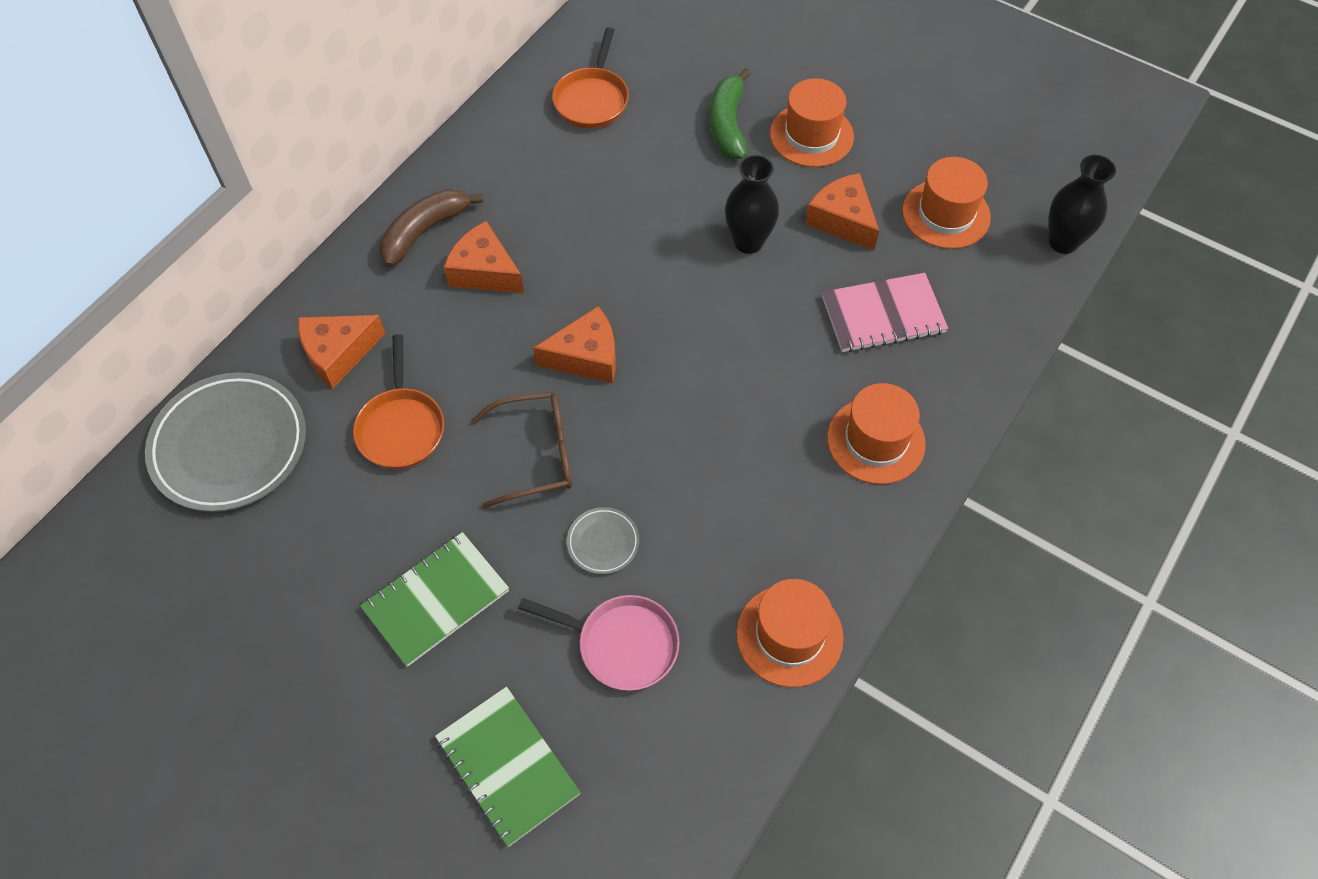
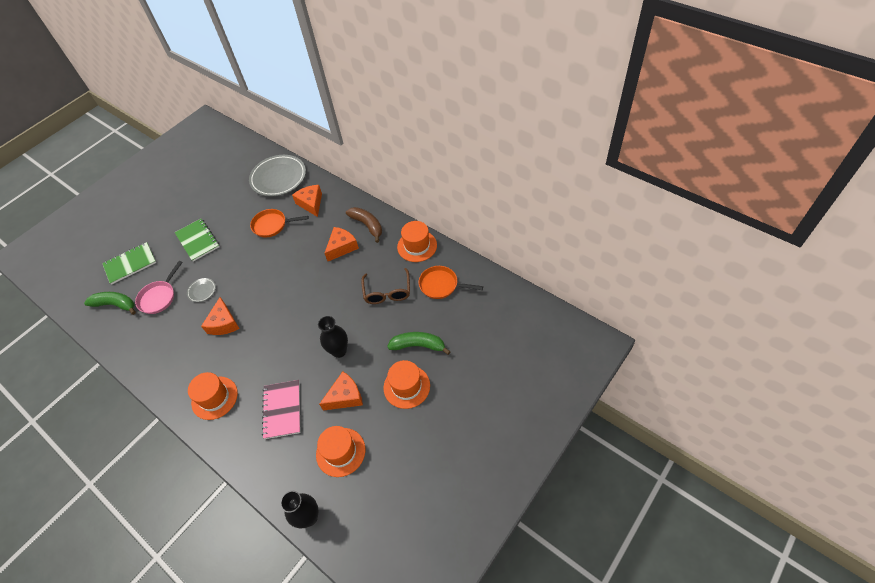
camera: 100 degrees right, 5 degrees down
brown glasses [471,392,572,508] -> brown glasses moved to [361,268,410,304]
orange cheese [533,306,616,383] -> orange cheese moved to [201,297,240,335]
orange hat [736,579,844,687] -> orange hat moved to [397,221,437,262]
none -> green banana [84,292,136,315]

